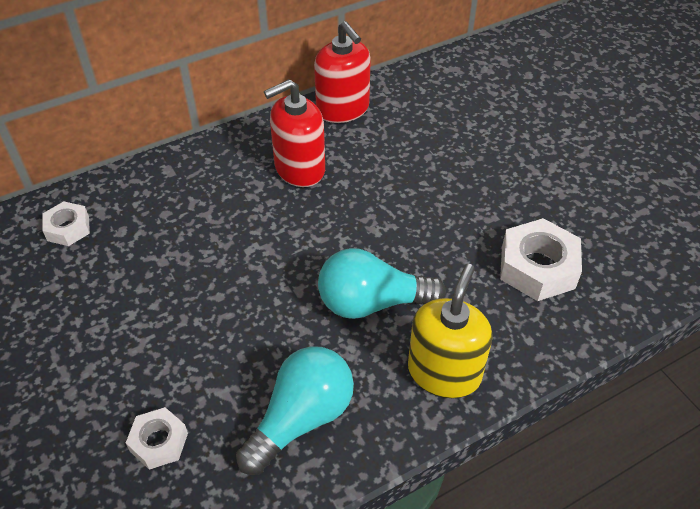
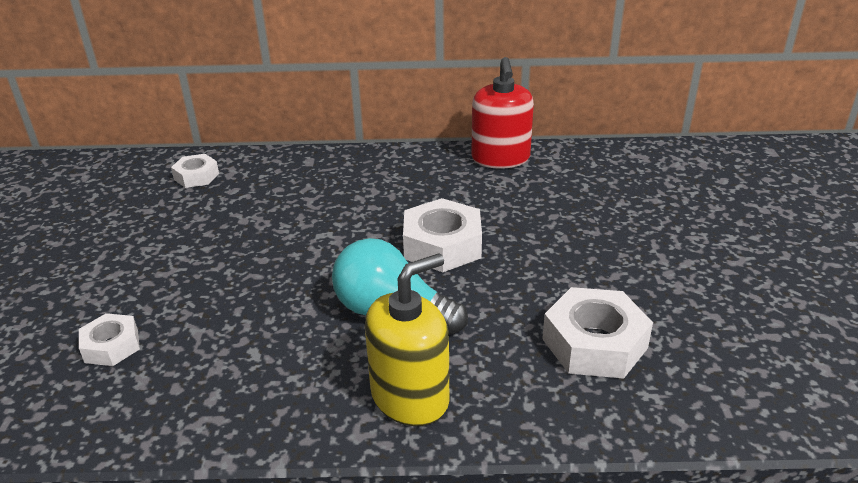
camera: 30 degrees right, 15 degrees down
turquoise light bulb [236,346,354,475] -> none
red soap dispenser [264,79,325,187] -> none
none -> white nut [403,198,482,272]

